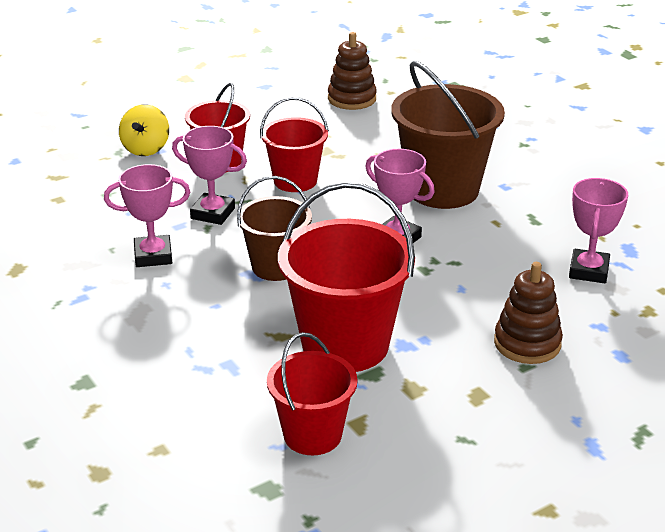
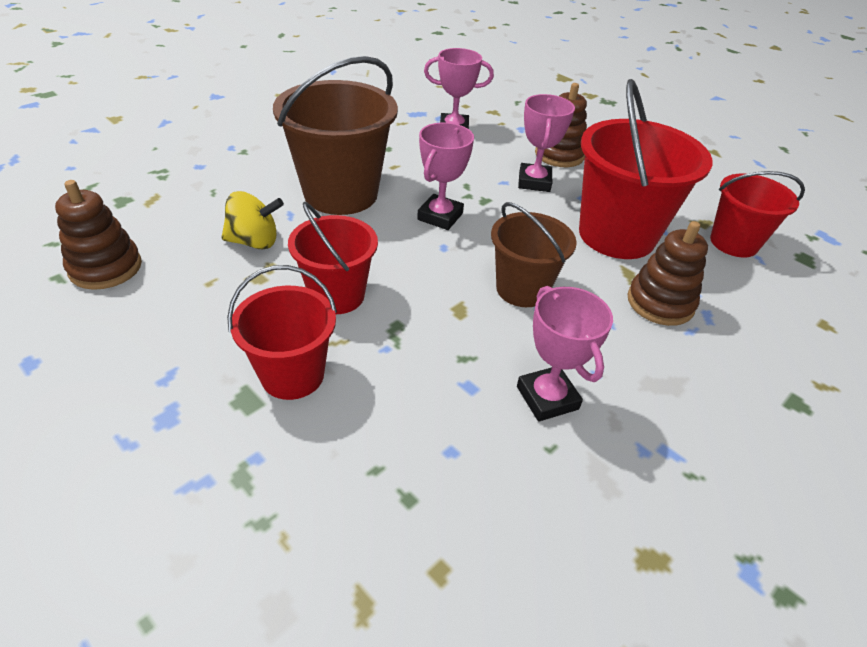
camera: 105 degrees left, 10 degrees up
yellow spinning top [119,104,169,156] -> yellow spinning top moved to [221,191,284,249]
pink trophy [172,126,247,225] -> pink trophy moved to [518,94,575,192]
none -> brown stacking toy [628,221,708,326]

